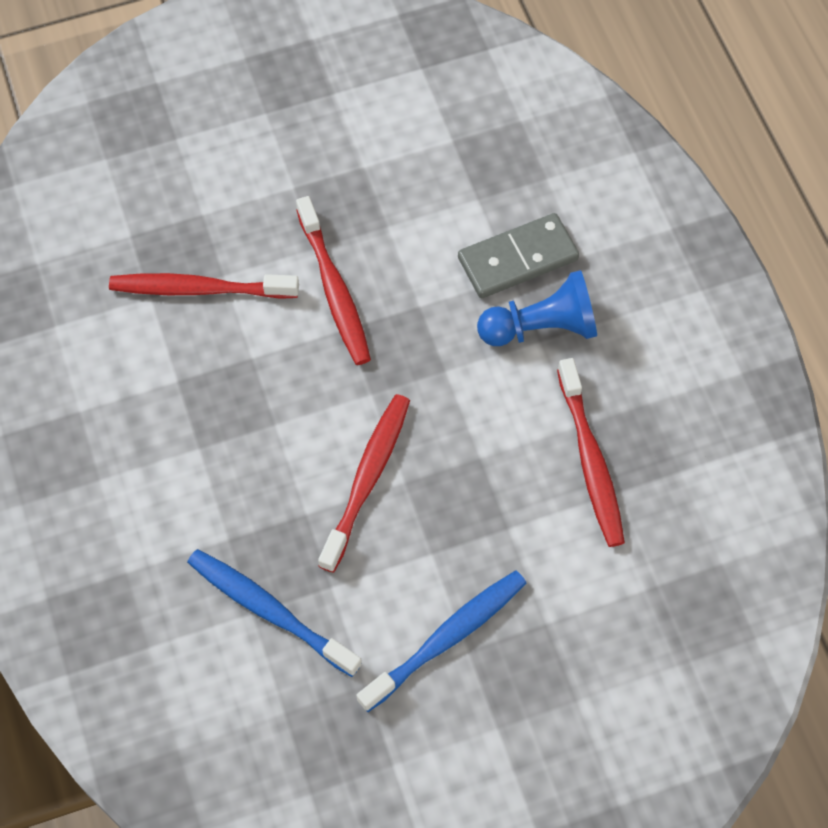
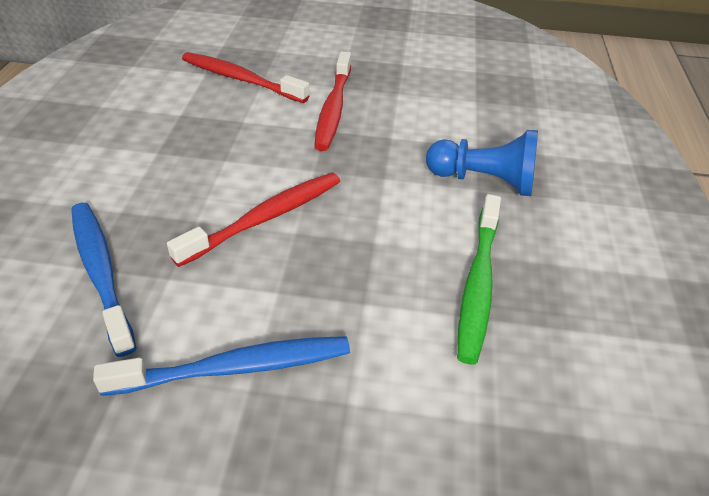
camera: 25 degrees right, 20 degrees down
grey domino [458,213,579,298] -> none
red toothbrush [557,358,625,547] -> green toothbrush [457,194,501,364]

